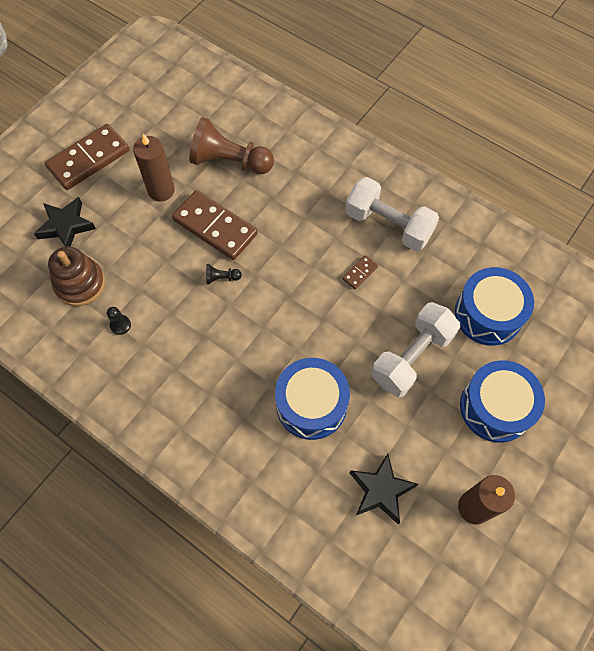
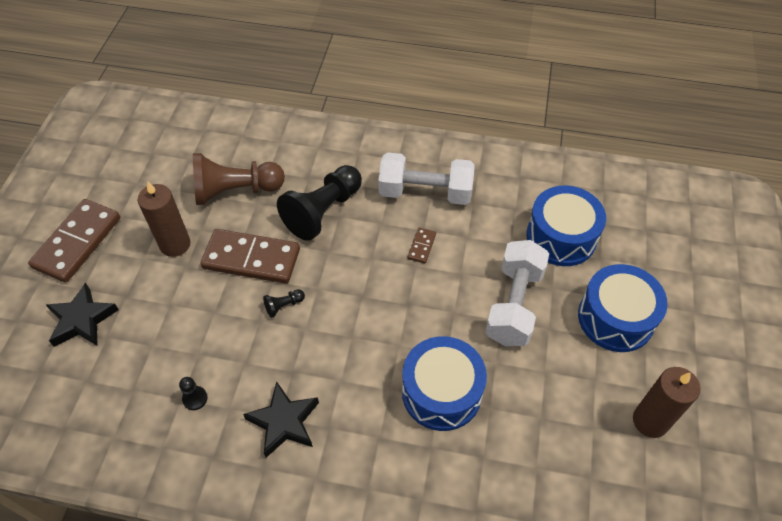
camera: 25 degrees left, 10 degrees down
brown stacking toy [48,246,105,306] -> none
black star [350,454,418,524] -> black star moved to [243,381,319,458]
none -> black pawn [277,165,362,241]

